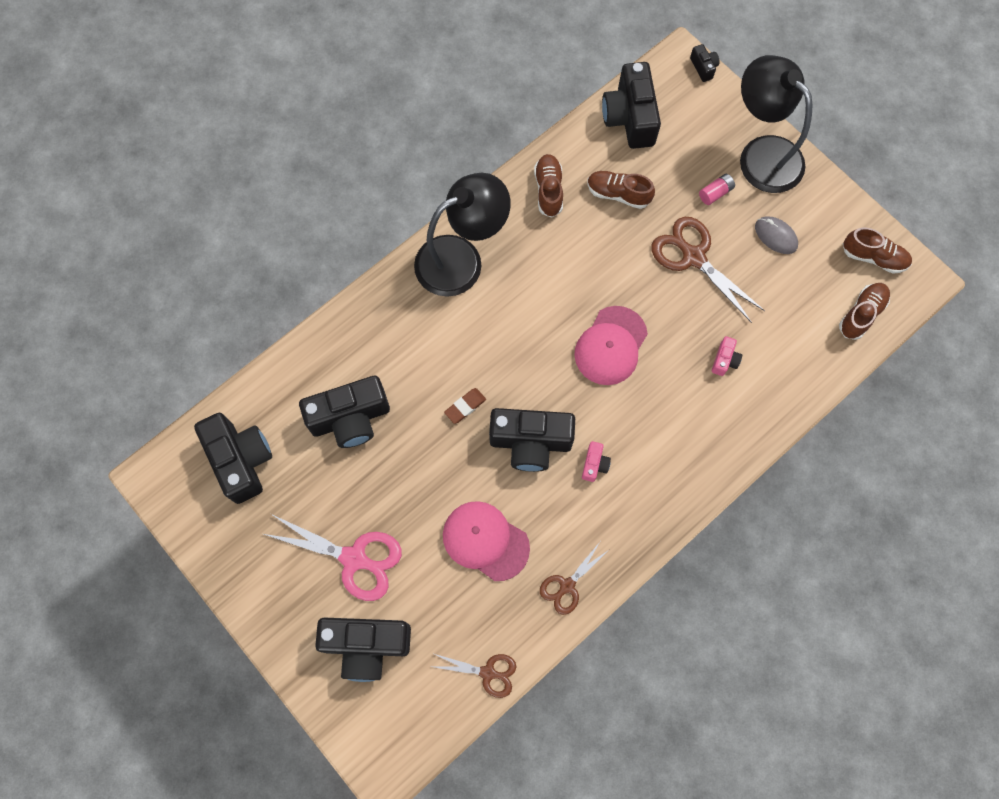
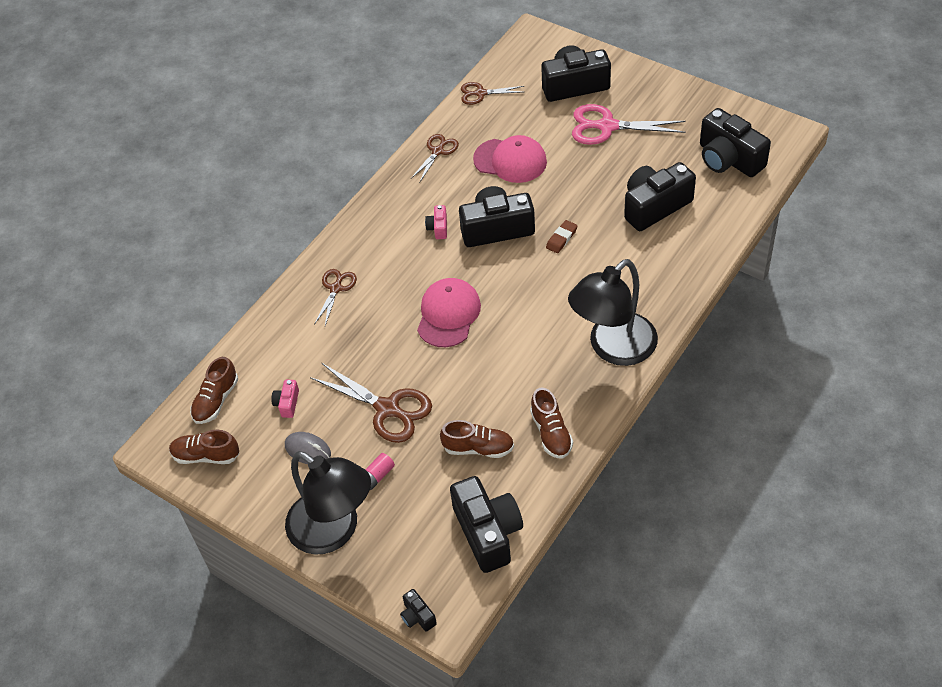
camera: 170 degrees right, 20 degrees down
pink camera [712,336,742,376] -> pink camera moved to [271,380,299,418]
none -> brown scissors [314,269,357,326]

